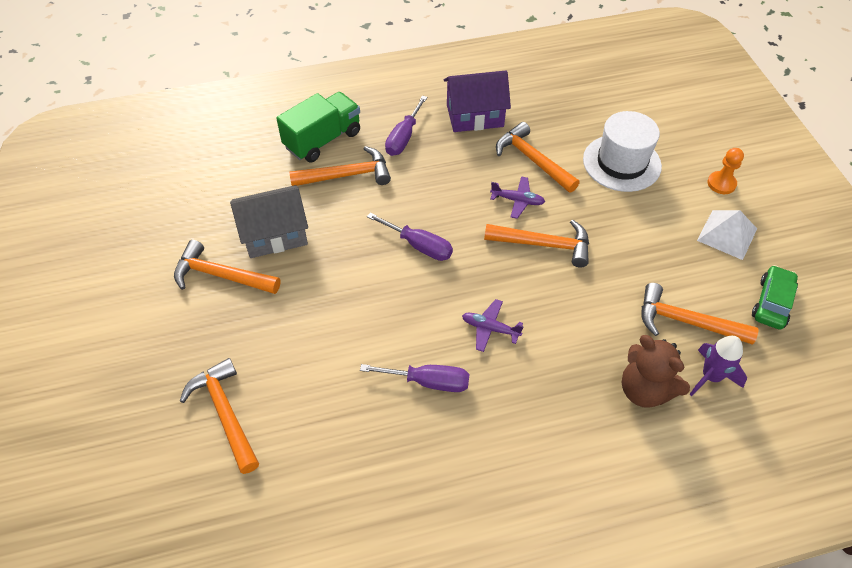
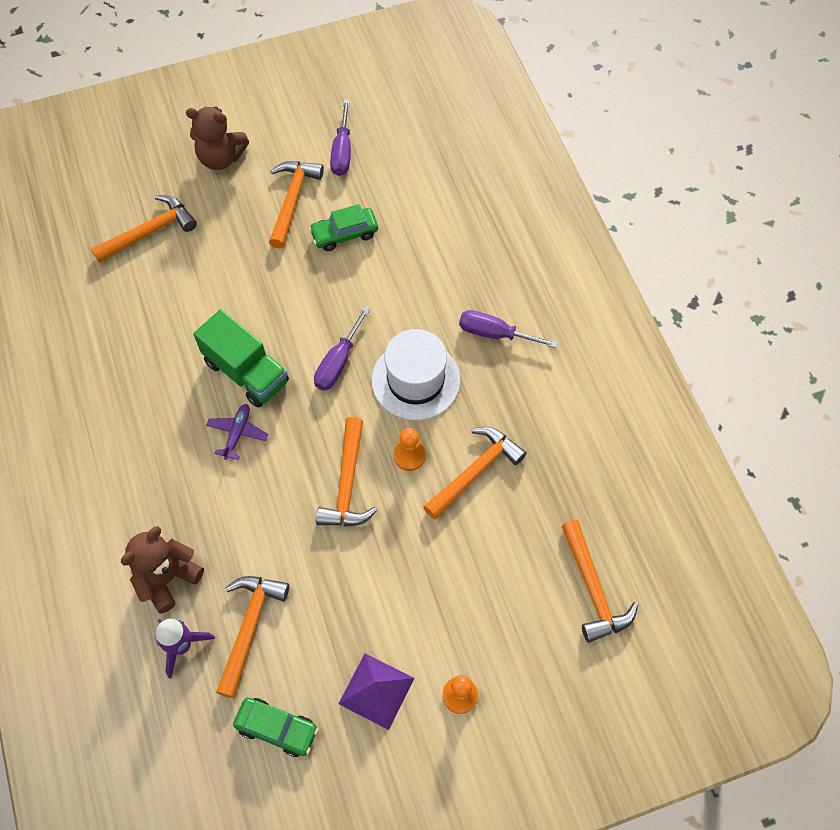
camera: 85 degrees right, 10 degrees up
grey house [230,185,308,258] -> green car [309,204,378,251]
green truck [276,92,360,162] -> green truck moved to [194,309,289,408]
orange hammer [289,146,391,186] -> orange hammer moved to [561,520,638,643]
purple screwdriver [360,364,470,392] -> purple screwdriver moved to [330,100,351,176]
purple house [444,70,511,132] -> none
purple plane [490,176,545,219] -> orange pawn [393,428,426,471]
white hat [583,111,662,192] -> white hat moved to [371,329,461,420]
white pyramid [697,210,757,260] -> purple pyramid [339,653,414,730]
none -> brown teddy bear [186,106,249,170]

